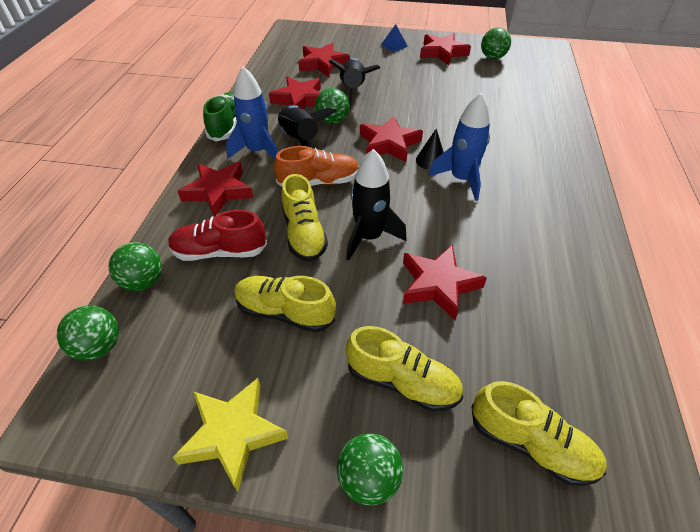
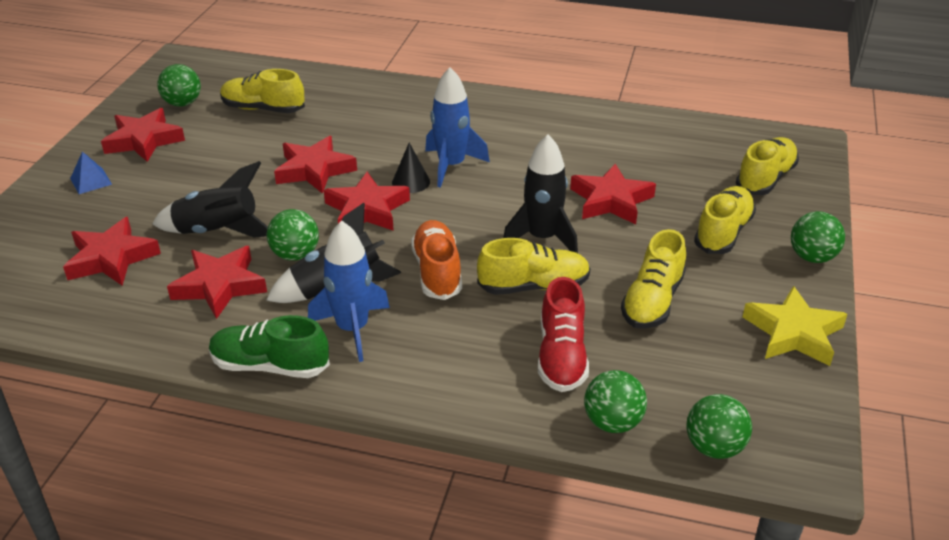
camera: 85 degrees left, 10 degrees down
red star [178,162,253,217] -> red star moved to [274,136,357,194]
none -> yellow shoe [220,69,305,113]

